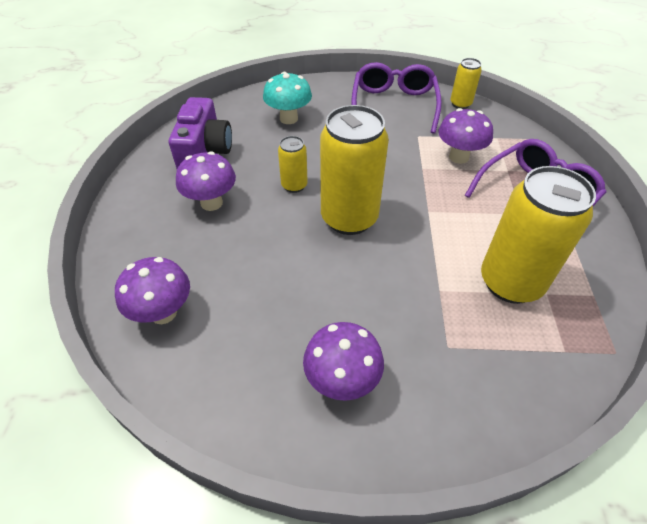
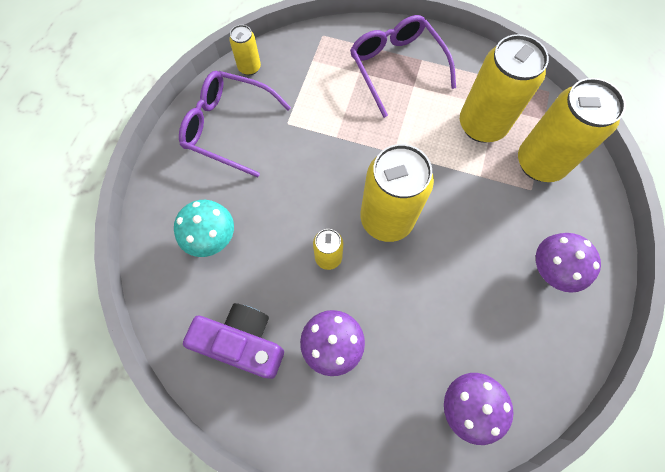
camera: 75 degrees left, 20 degrees up
purple mushroom [438,108,493,164] -> none
none -> yellow can [518,78,626,182]

